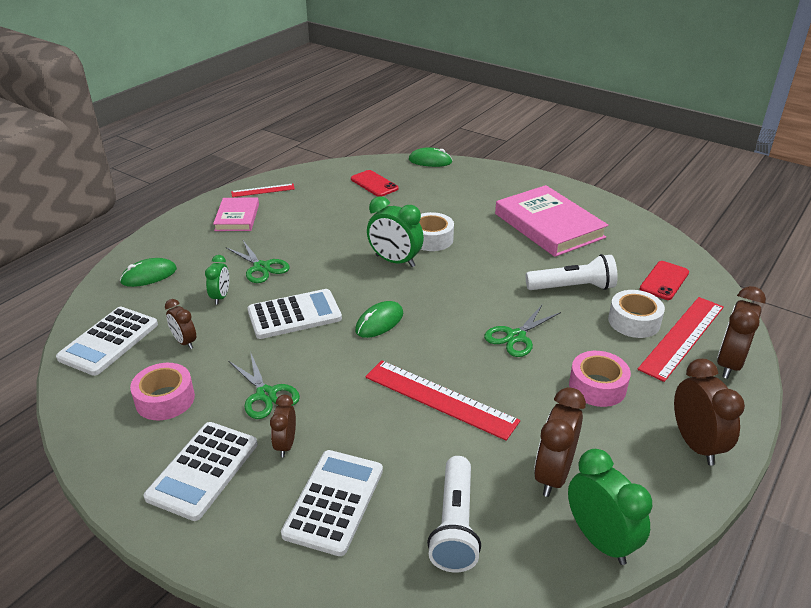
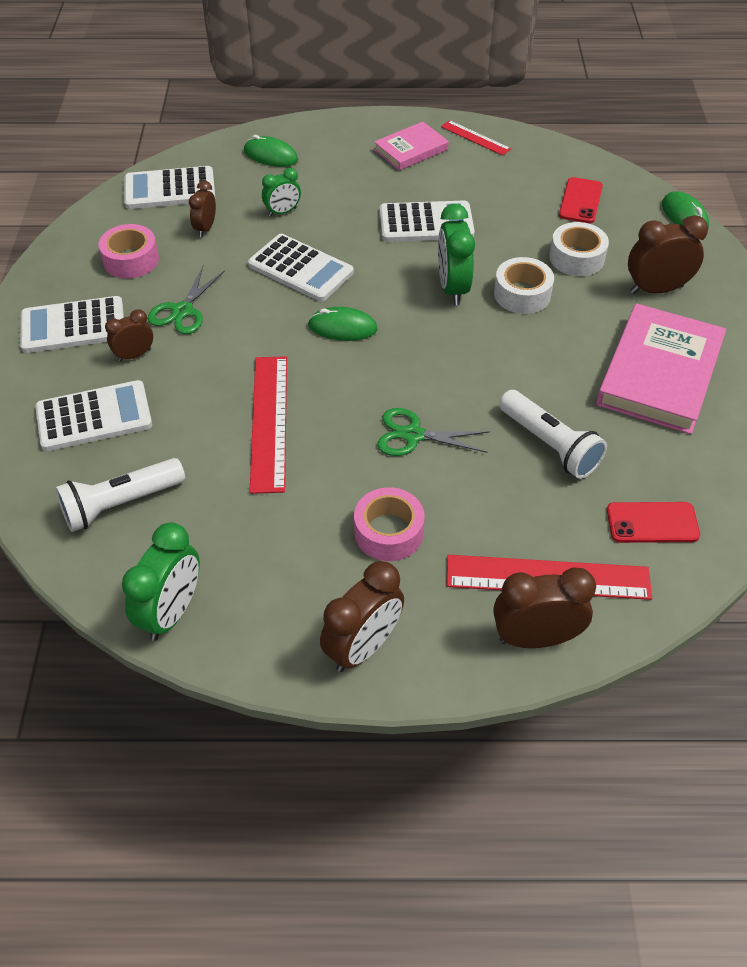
camera: 55 degrees right, 15 degrees up
green scissors [227,241,290,283] -> none
brown clock [534,387,586,497] -> brown clock moved to [628,215,708,294]
white tape [608,290,665,338] -> white tape moved to [549,222,609,276]
none -> white calculator [380,200,475,242]

